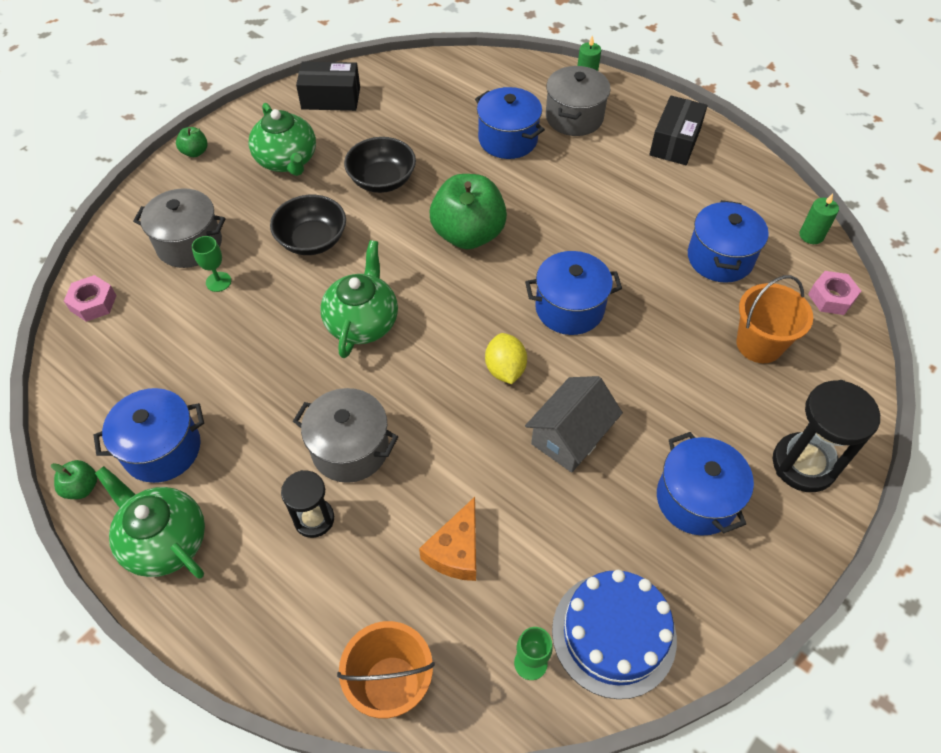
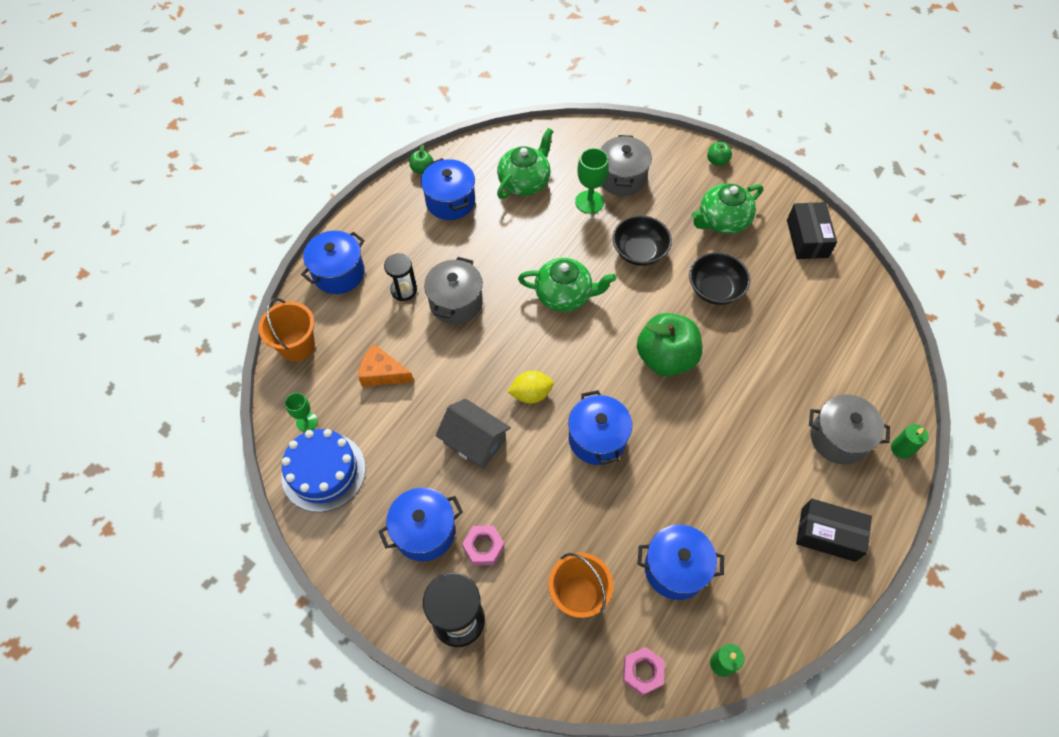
camera: 85 degrees right, 5 degrees up
pink nut [64,275,117,322] -> pink nut moved to [462,525,504,566]
green teapot [95,466,205,579] -> green teapot moved to [497,128,553,199]
green goblet [192,236,231,292] -> green goblet [575,148,609,214], size x1.57
blue pot [475,87,545,159] -> blue pot moved to [301,231,365,294]

